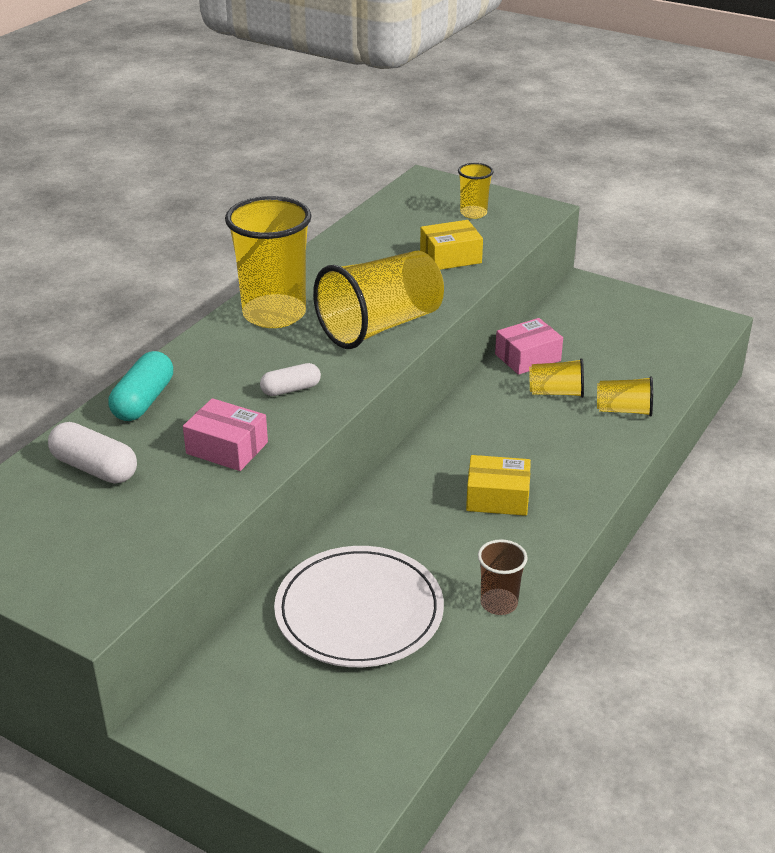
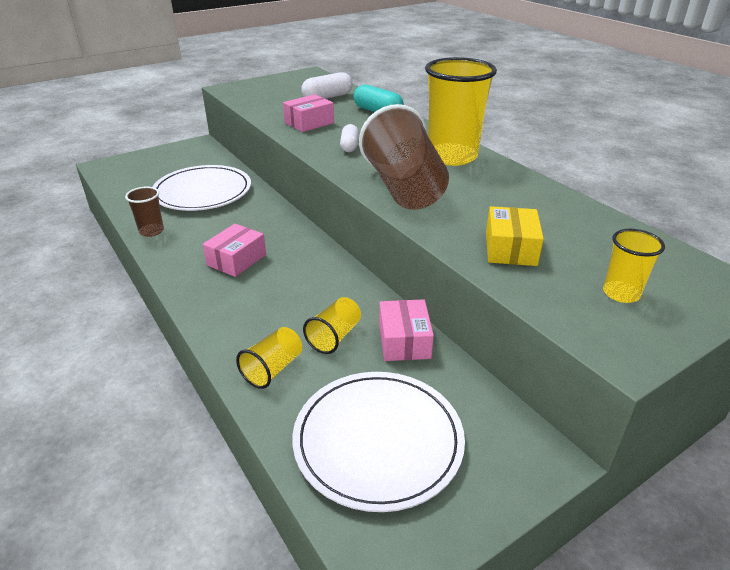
camera: 115 degrees right, 0 degrees up
yellow cup [313,251,444,349] -> brown cup [359,104,449,210]
yellow box [466,455,531,516] -> pink box [203,224,266,277]
none -> white plate [292,372,465,512]

